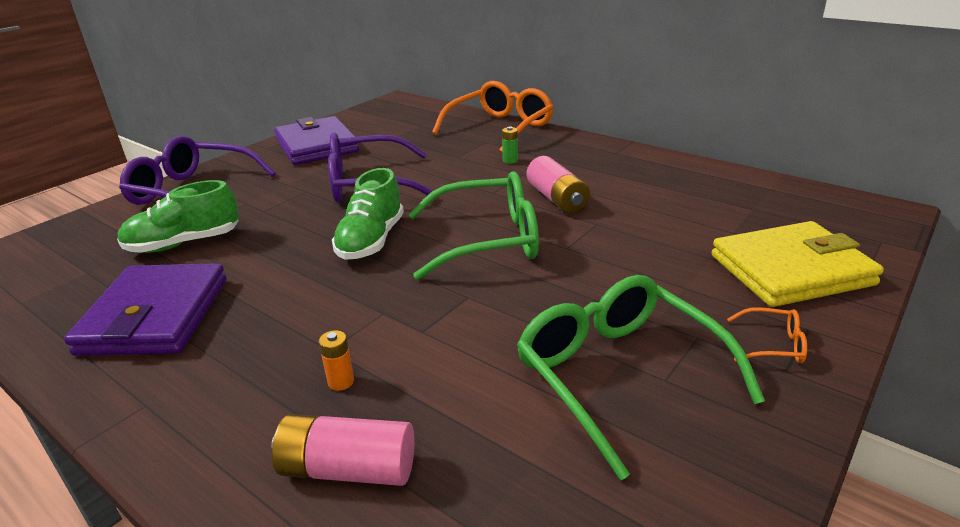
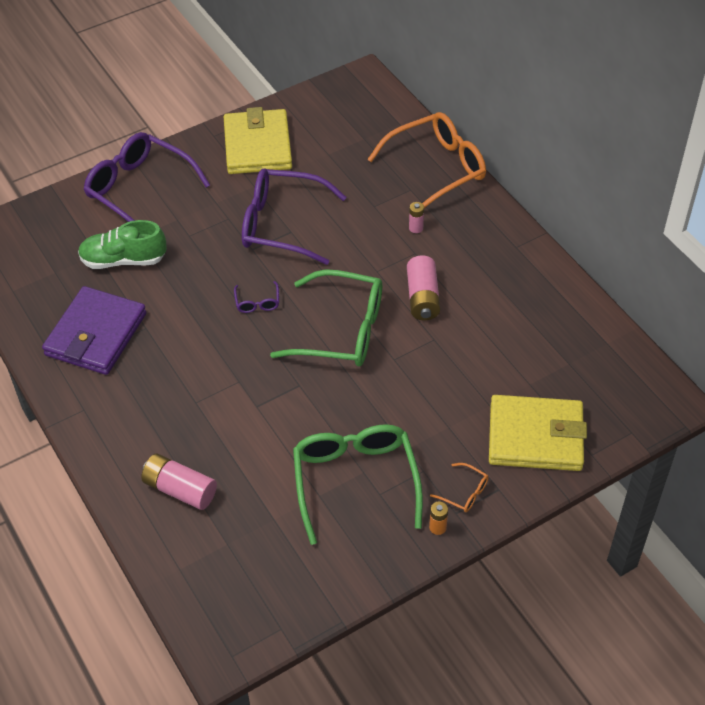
camera: 20 degrees right, 20 degrees up
purple wallet [274,116,359,165] -> yellow wallet [224,107,292,174]
orange battery [319,330,354,391] -> orange battery moved to [429,501,448,535]
green shoe [332,168,404,260] -> purple glasses [234,281,279,313]
green battery [502,127,518,164] -> pink battery [409,202,424,233]

